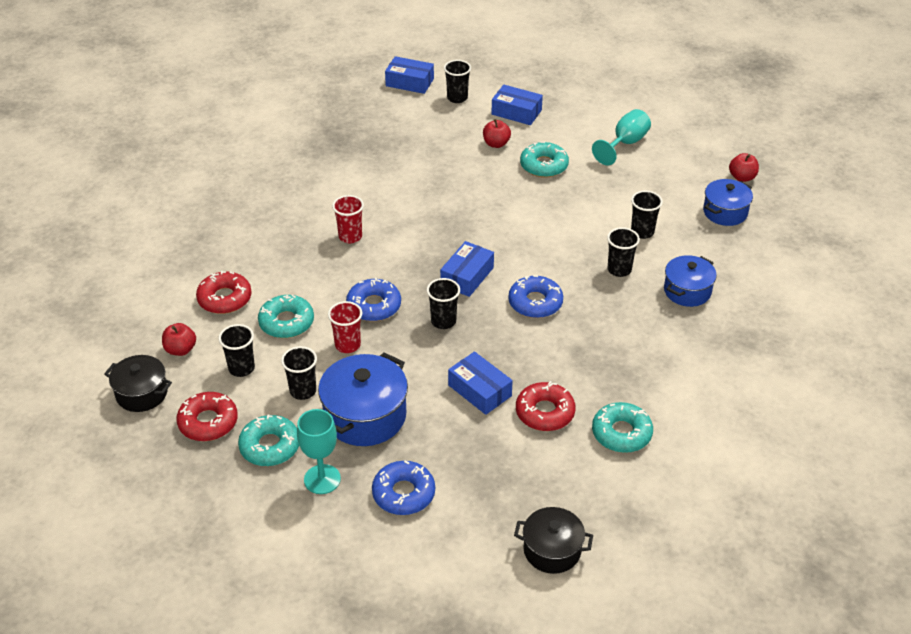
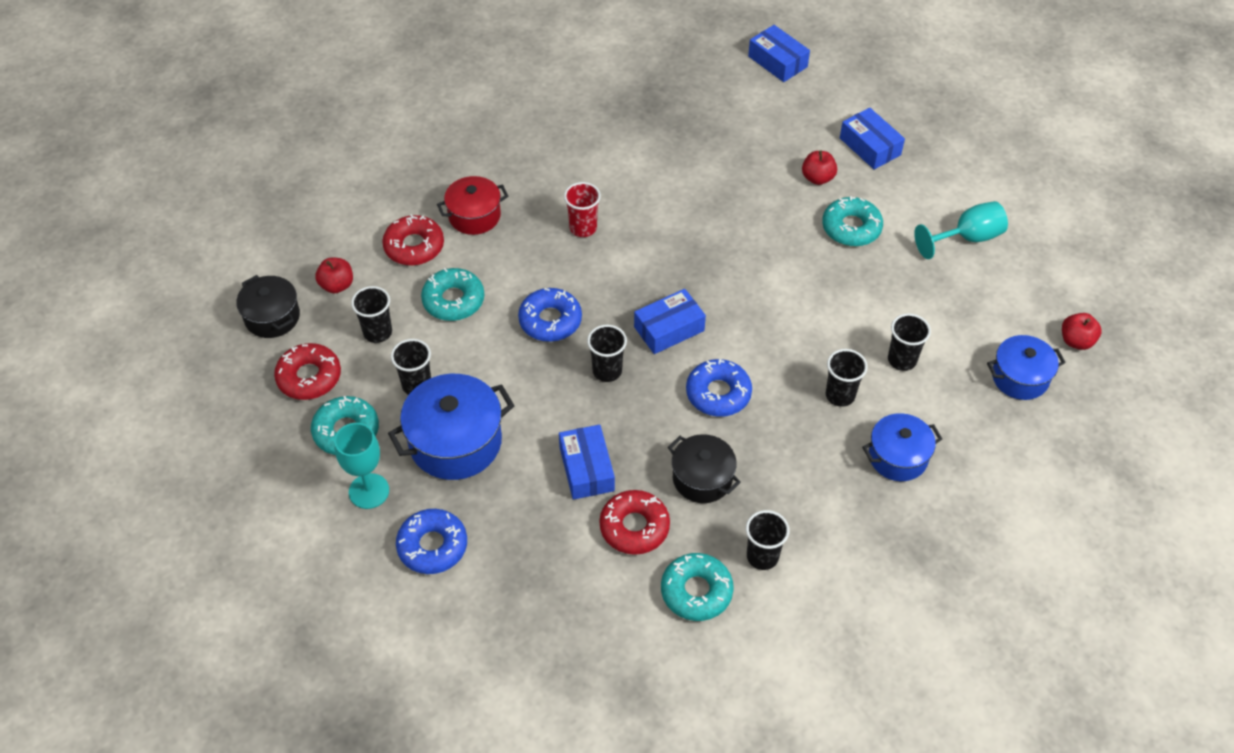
camera: 30 degrees right, 10 degrees up
red cup [328,301,362,353] -> none
black cup [444,60,471,103] -> black cup moved to [746,510,790,570]
black pot [514,507,593,574] -> black pot moved to [668,434,741,503]
none -> red pot [437,176,508,235]

